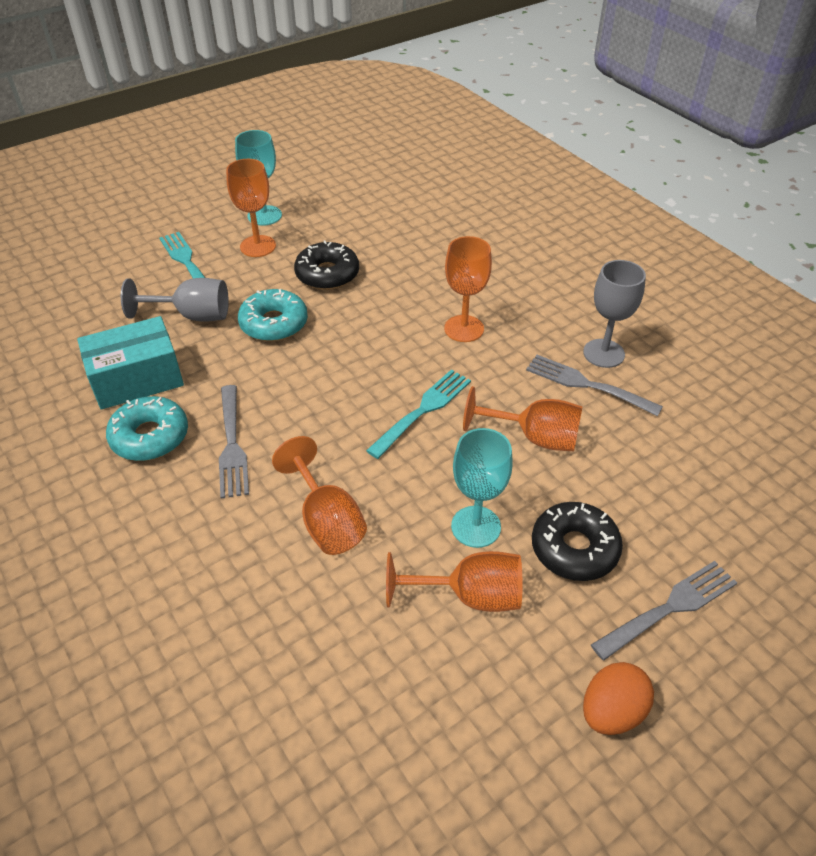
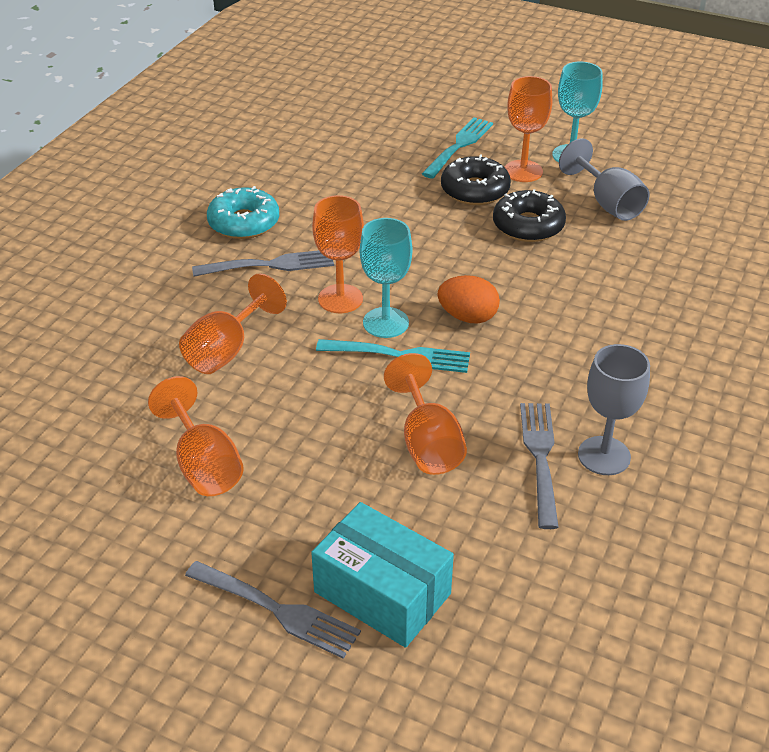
camera: 60 degrees right, 5 degrees down
turquoise box [77,316,184,410] -> turquoise box moved to [311,502,454,648]
grey goblet [121,278,229,322] -> grey goblet moved to [559,138,650,221]
grey fork [219,385,249,499] -> grey fork turned 150 degrees counterclockwise [192,250,334,277]
turquoise donut [238,289,308,342] -> none
orange goblet [444,236,492,342] -> orange goblet moved to [312,195,364,313]
turquoise goblet [451,428,513,548] -> turquoise goblet moved to [360,218,412,338]
black donut [532,502,623,581] -> black donut moved to [441,155,511,205]
orange egg [583,662,654,735] -> orange egg moved to [437,275,500,324]

